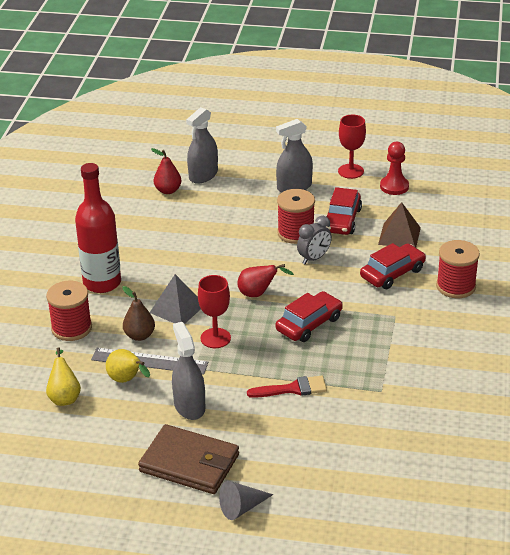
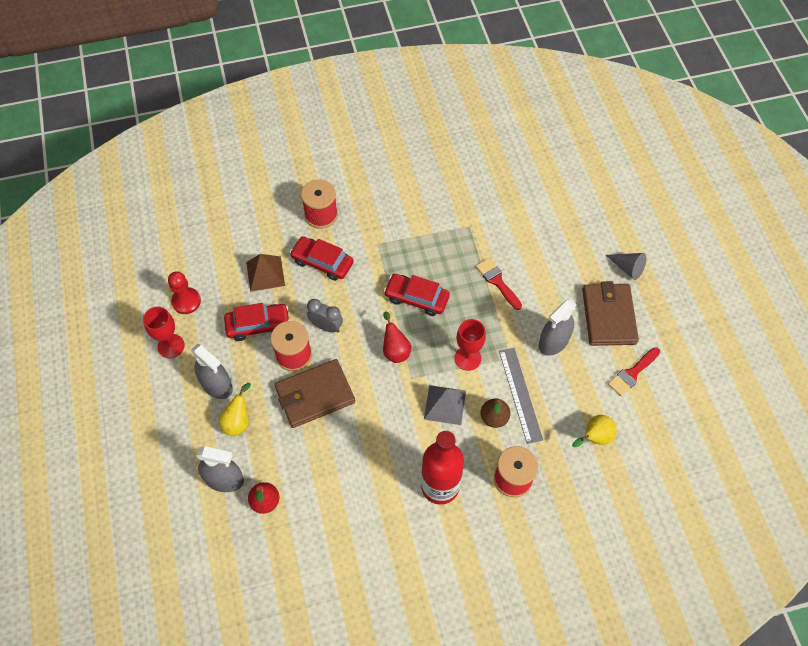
camera: 115 degrees left, 25 degrees up
yellow pear [106,349,150,383] -> yellow pear moved to [218,383,251,436]
none -> brown wallet [275,359,355,428]
none -> red brush [608,347,660,396]

